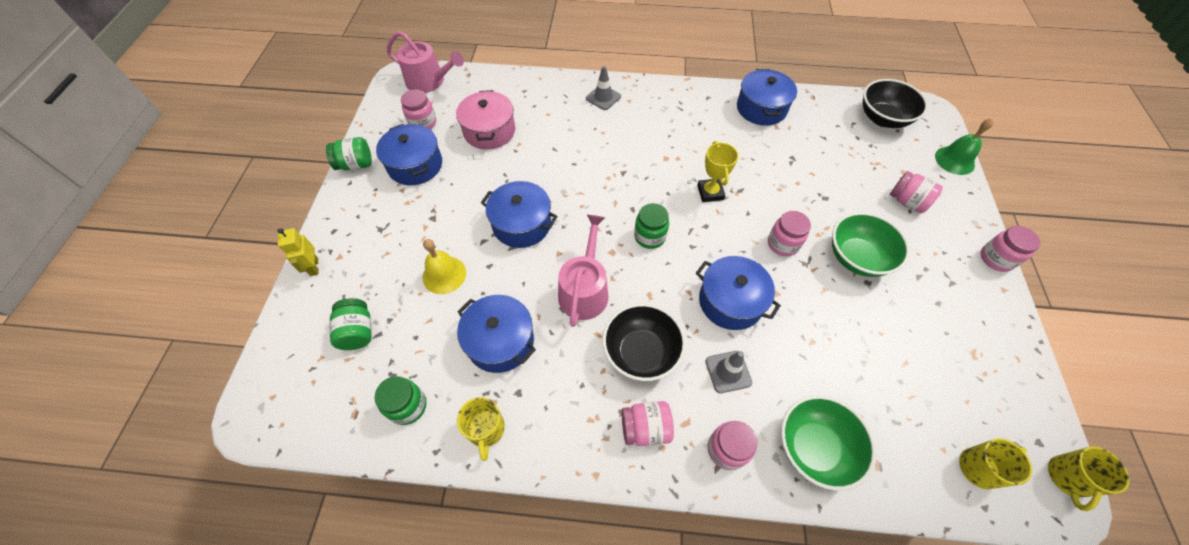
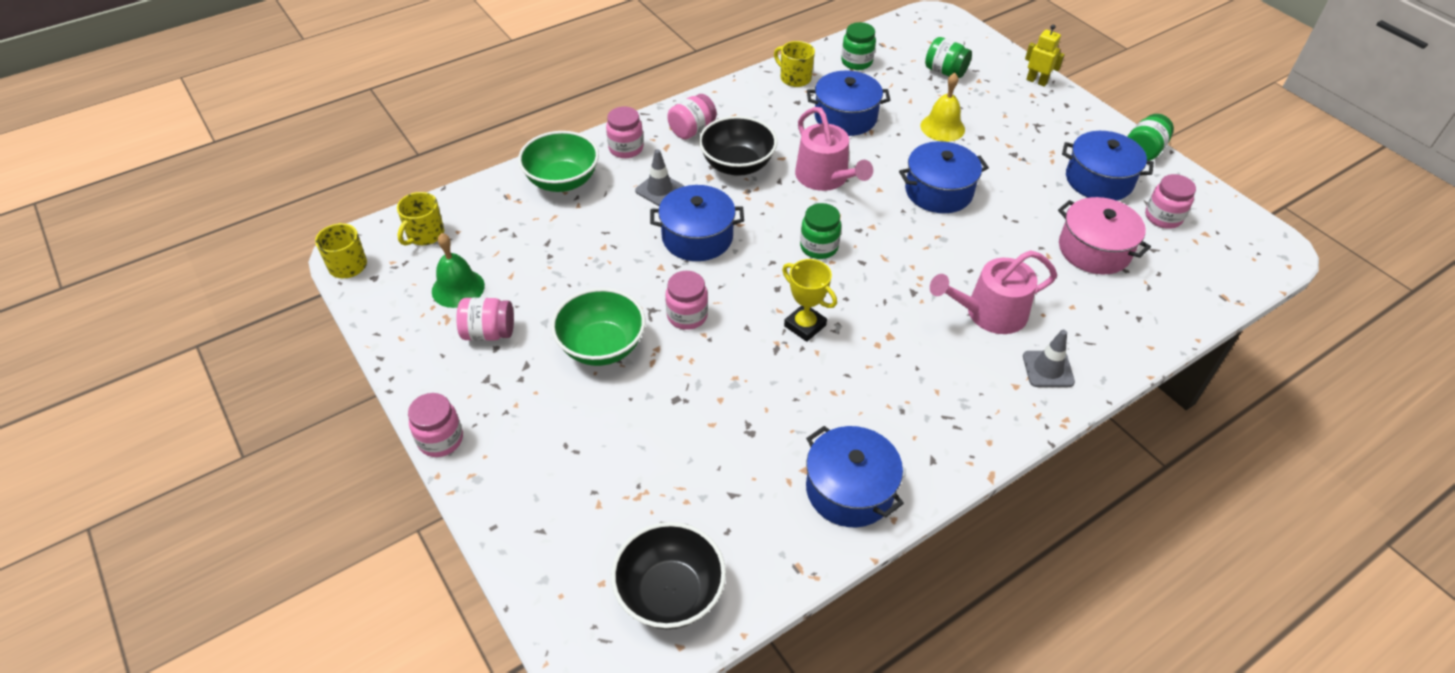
camera: 140 degrees right, 10 degrees down
pink watering can [387,31,464,93] -> pink watering can moved to [930,250,1057,334]
pink jar [890,171,943,213] -> pink jar moved to [456,297,514,341]
green bell [935,118,993,175] -> green bell moved to [432,233,485,308]

